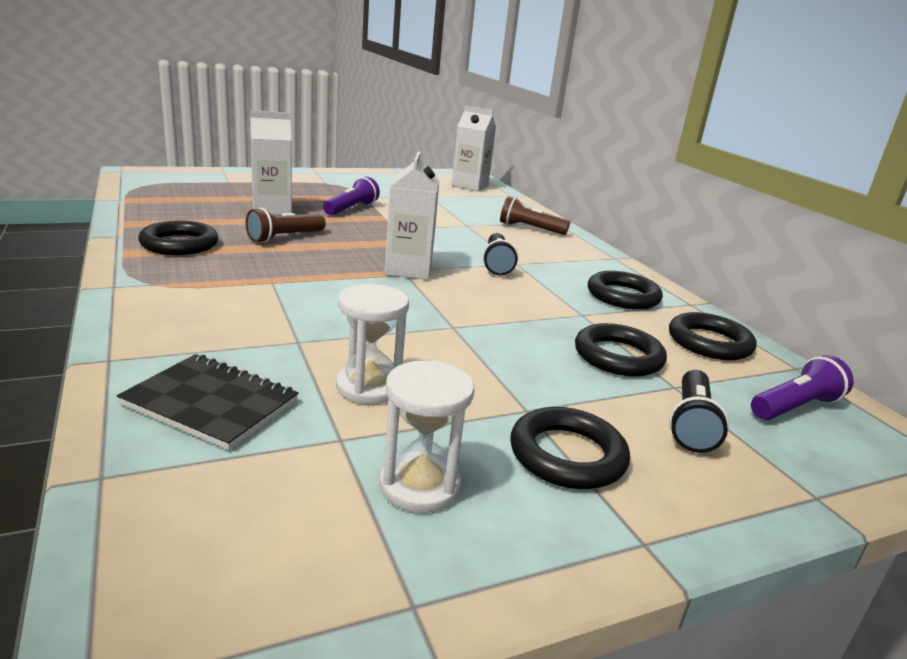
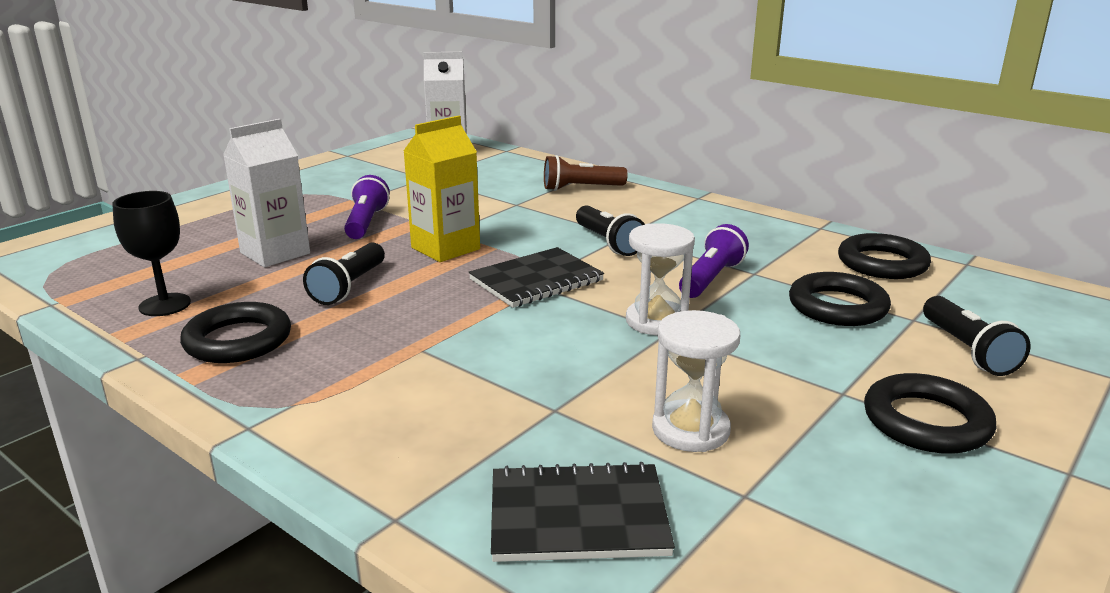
camera: 25 degrees left, 0 degrees up
brown flashlight [246,208,326,243] -> black flashlight [303,243,385,305]
white hourglass [379,360,474,513] -> white hourglass moved to [626,223,695,335]
white carton [385,151,439,280] -> black notebook [469,247,604,308]
black ring [588,271,663,310] -> none
purple flashlight [751,355,854,420] -> purple flashlight moved to [679,224,749,298]
none -> black goblet [112,191,191,316]
none -> yellow carton [404,116,480,262]

